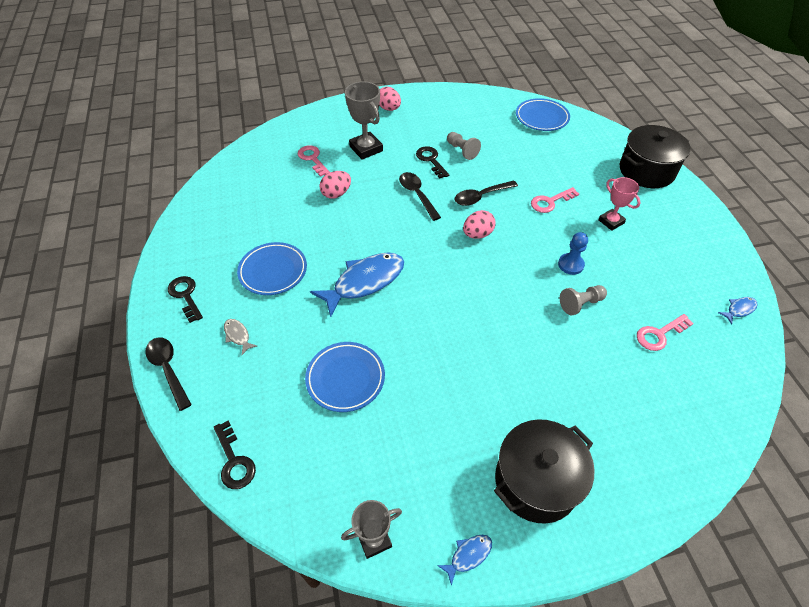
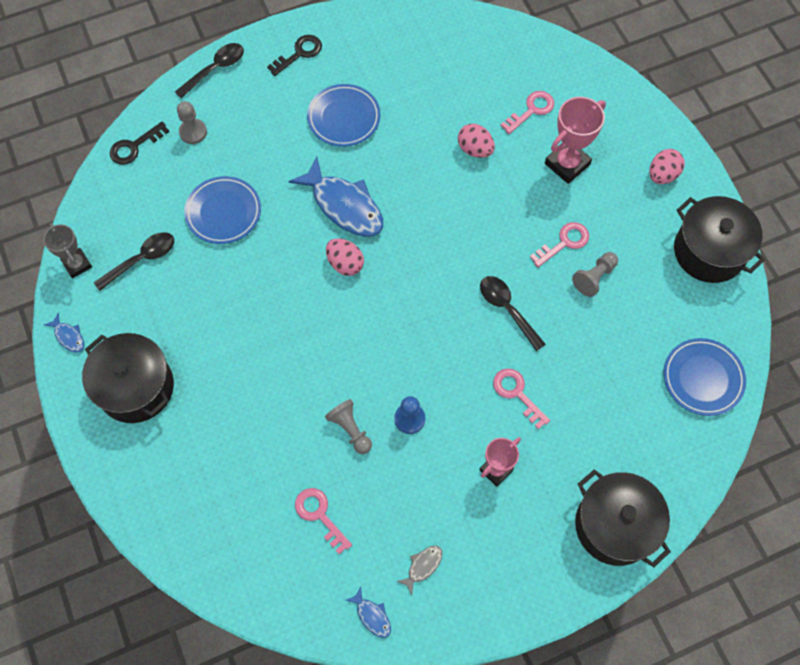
camera: 80 degrees right, 15 degrees up
grey fish [224,319,257,355] -> grey fish moved to [397,546,442,595]
grey trophy [345,81,383,160] -> pink trophy [545,97,606,184]
black spoon [399,172,441,221] -> black spoon moved to [94,232,174,291]
black key [416,146,449,179] -> pink key [530,222,589,267]
pink egg [463,210,495,239] -> pink egg moved to [326,239,364,276]
none -> grey pawn [177,101,207,144]
none -> black pot [674,196,765,283]

